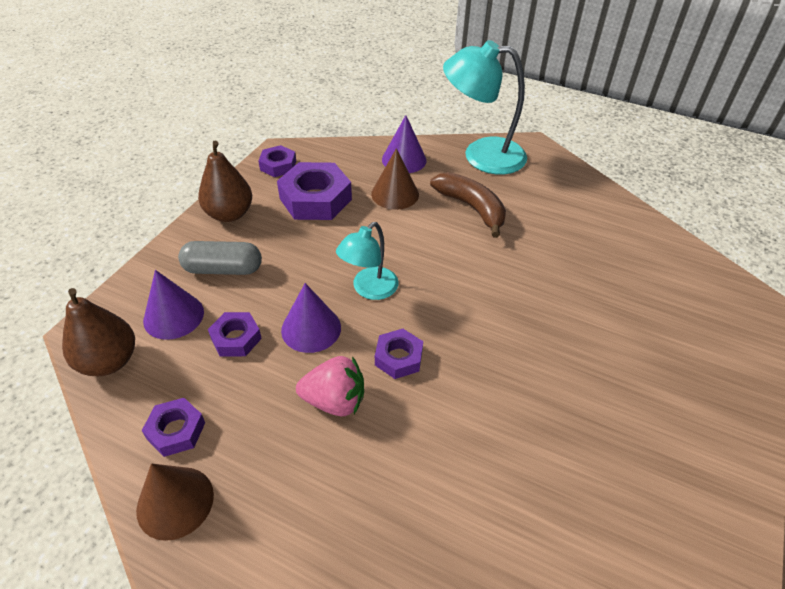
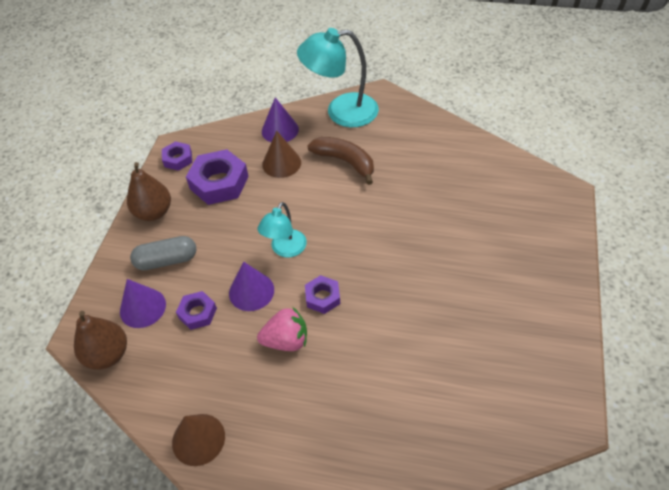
camera: 10 degrees left, 5 degrees up
purple nut [142,398,205,457] -> none

